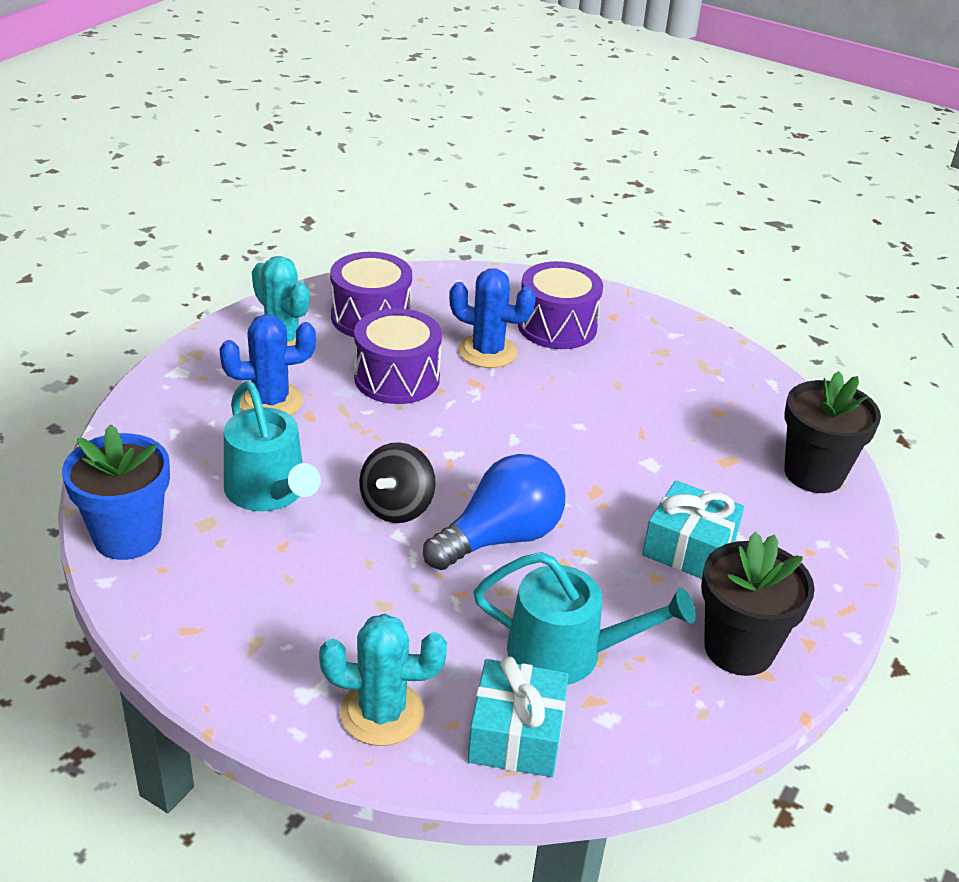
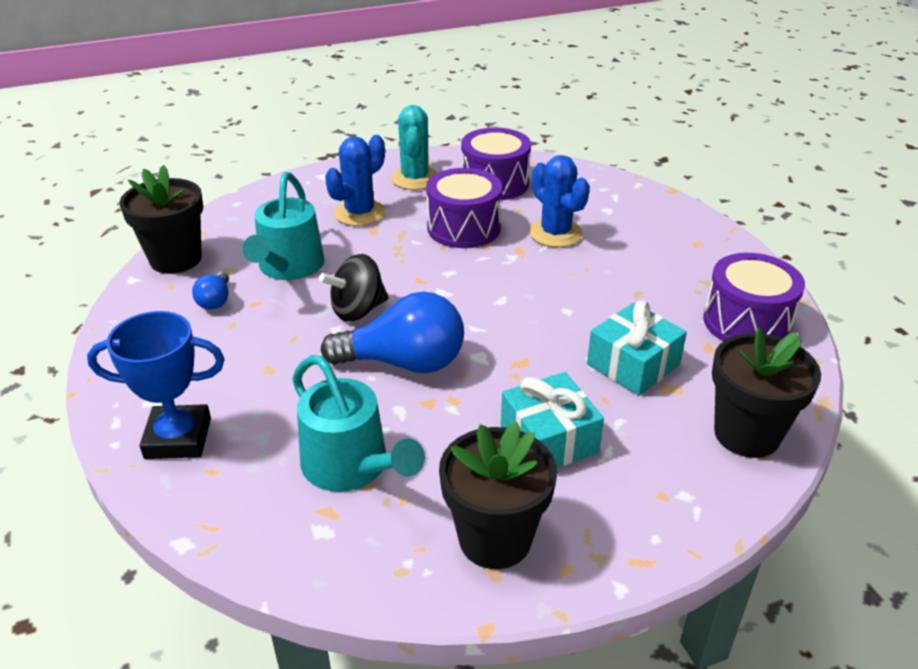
camera: 40 degrees right, 0 degrees up
blue flower pot [62,424,170,560] -> black flower pot [120,165,203,274]
blue cactus [219,314,316,415] -> blue cactus turned 75 degrees counterclockwise [325,135,386,226]
turquoise cactus [319,614,447,746] -> blue trophy [87,311,225,459]
turquoise gift [468,656,569,777] -> turquoise gift moved to [587,301,687,396]
purple drum [518,261,603,349] -> purple drum moved to [703,253,805,341]
none -> blue light bulb [192,272,229,310]

